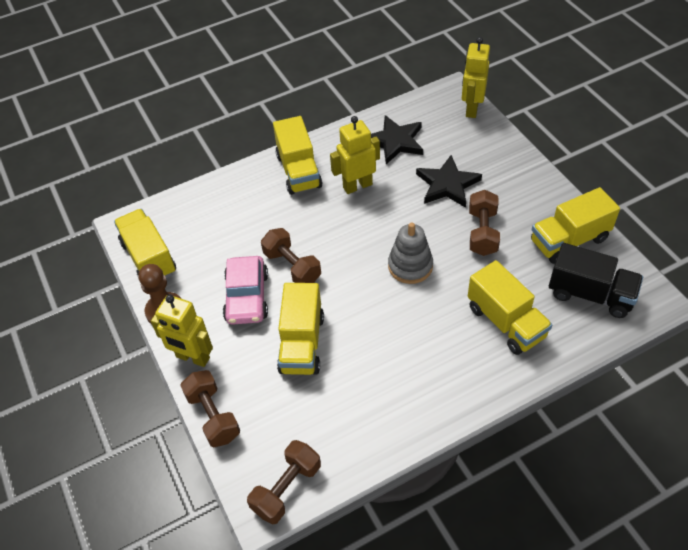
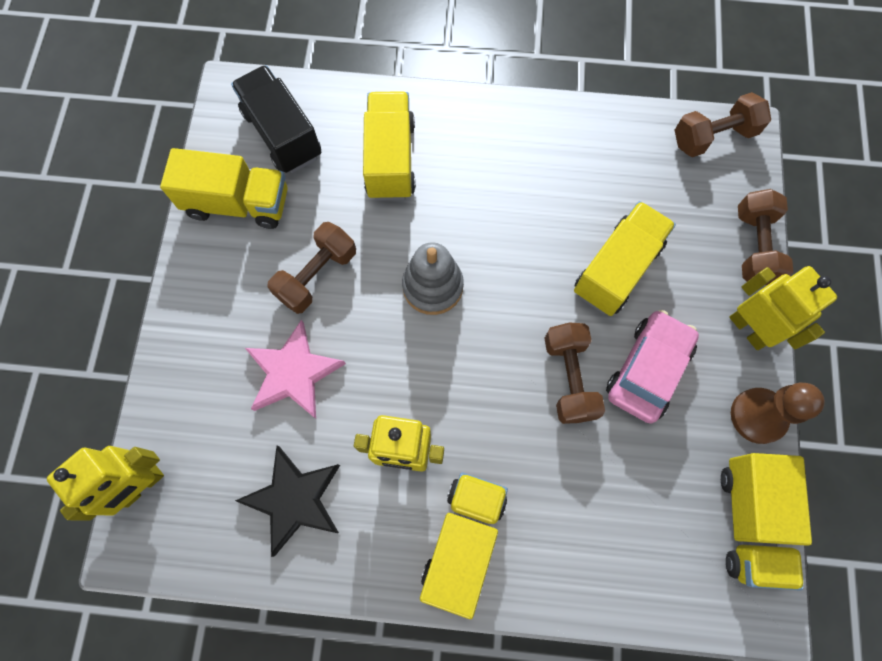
camera: 150 degrees left, 20 degrees up
black star [416,155,482,208] -> pink star [245,320,346,419]

